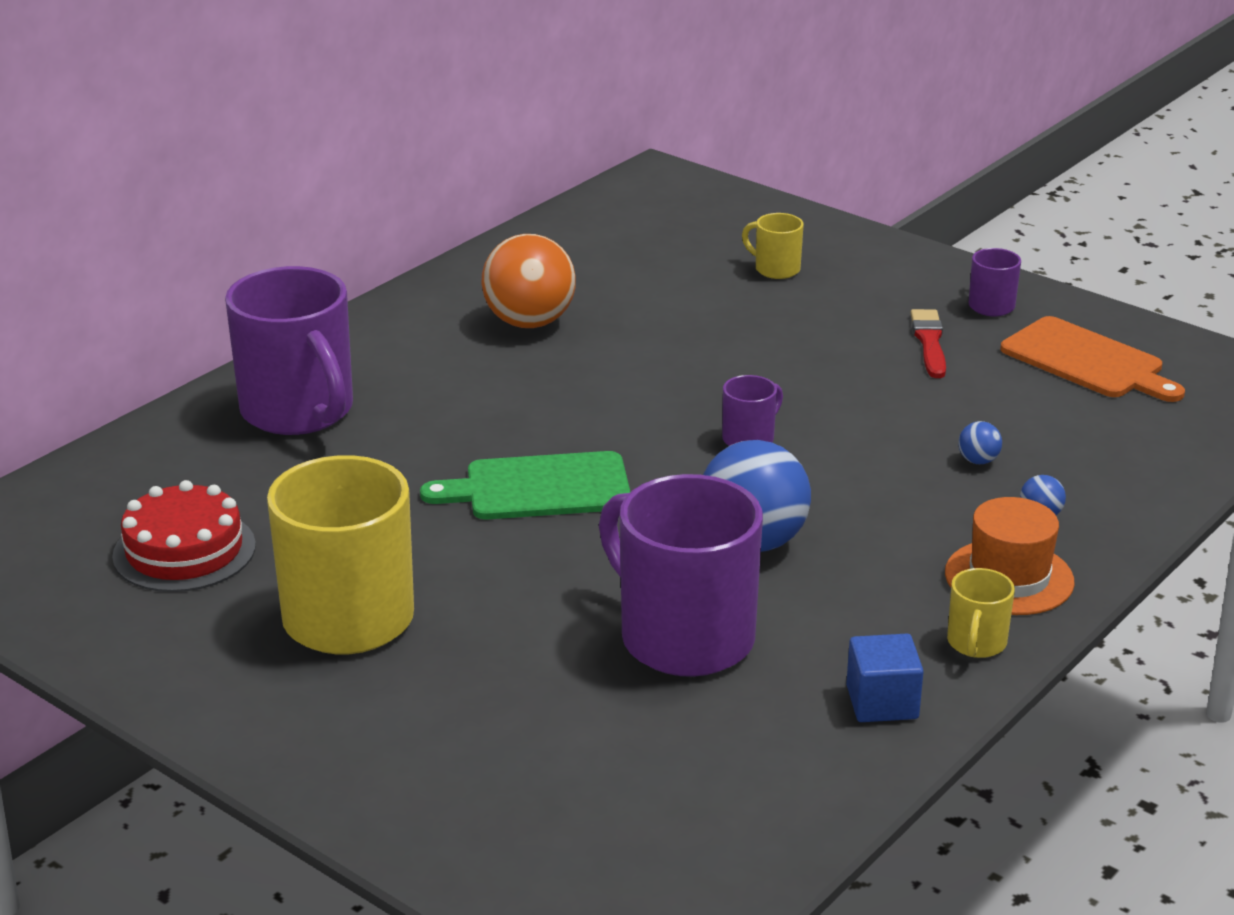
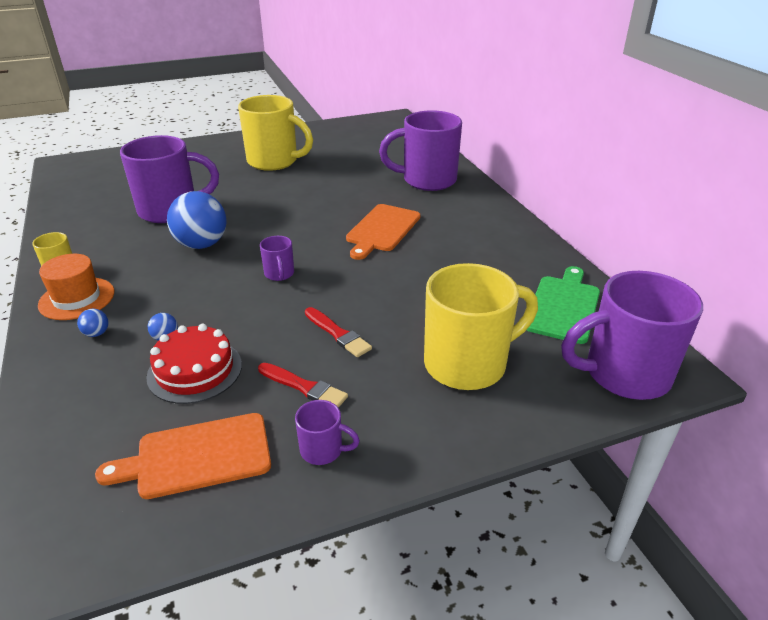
camera: 120 degrees right, 5 degrees up
red cake [112,480,256,592] -> red cake moved to [146,324,242,404]
green cutting board [420,451,630,519] -> green cutting board moved to [527,266,600,344]
orange ball [482,234,576,328] -> none
yellow mug [742,213,804,279] -> yellow mug [424,263,538,390], size x2.24
blue cube [846,634,924,722] -> none
none -> red brush [305,307,372,357]
none -> orange cutting board [346,204,420,260]
none -> purple mug [561,271,703,400]

